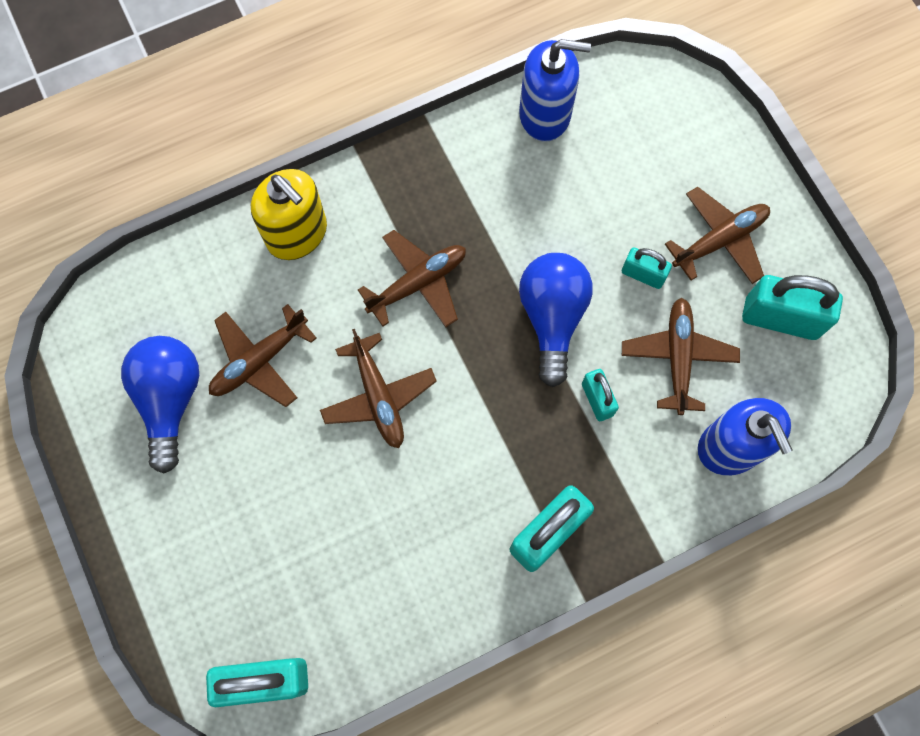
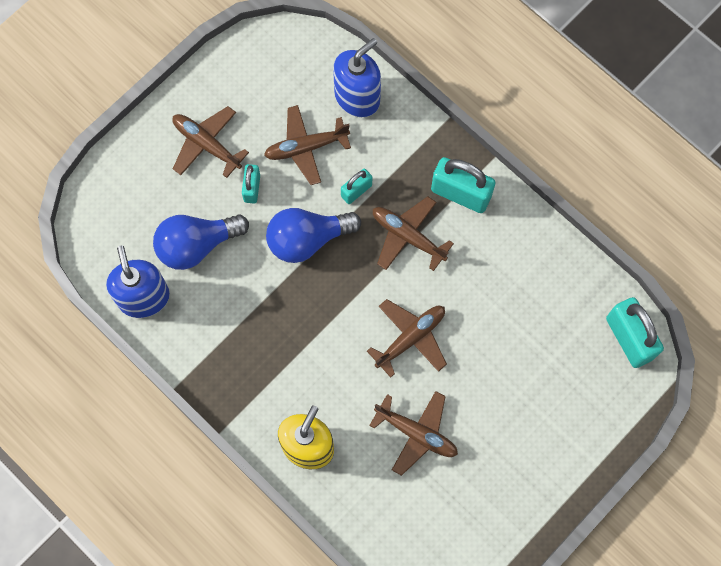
camera: 110 degrees left, 0 degrees up
blue light bulb [121,336,199,473] -> blue light bulb moved to [153,214,249,270]
brown plane [358,230,466,327] -> brown plane moved to [373,196,454,271]
turquoise padlock [742,275,843,340] -> none

